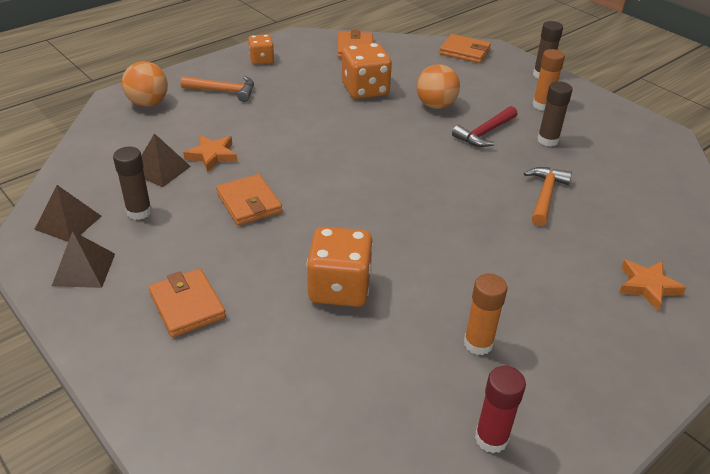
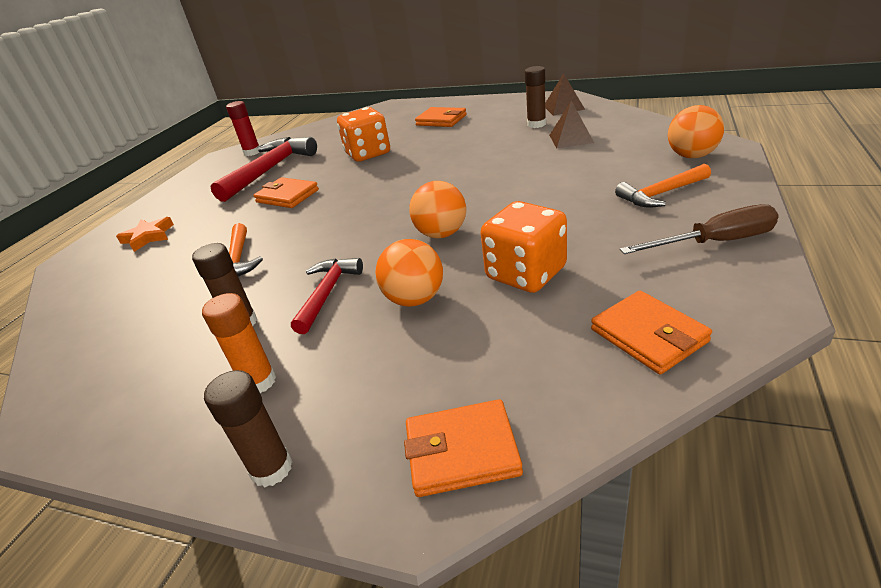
camera: 155 degrees right, 5 degrees down
brown pyramid [52,231,115,288] -> none
orange star [183,135,237,172] -> none
orange wallet [216,174,282,226] -> orange wallet moved to [254,177,319,208]
orange dice [248,34,274,65] -> brown screwdriver [620,204,779,254]
orange glue stick [464,274,508,355] -> red hammer [210,137,317,202]
none -> orange ball [409,181,466,238]

